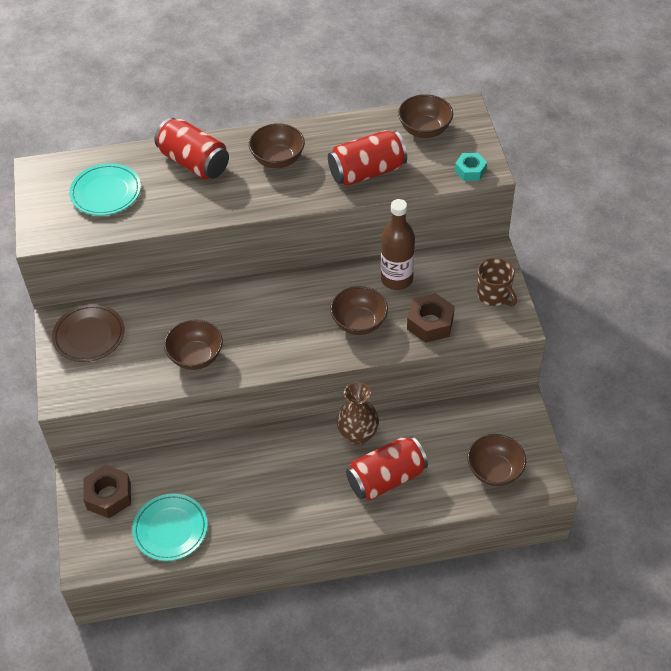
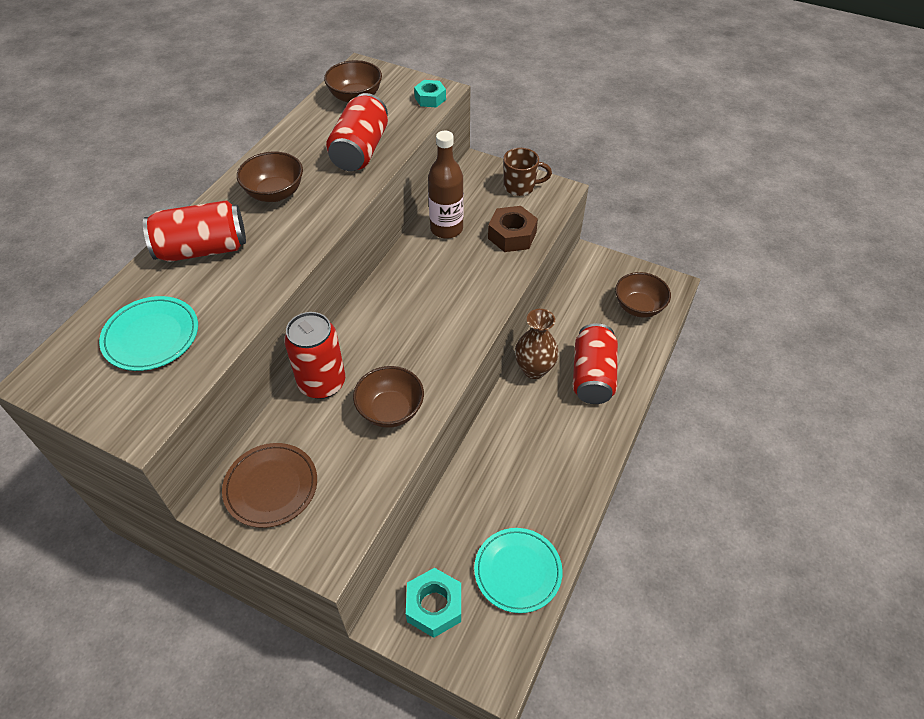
camera: 55 degrees left, 0 degrees up
brown nut [83,465,131,518] -> turquoise nut [406,568,461,638]
brown bowl [330,286,388,335] -> none
none -> red can [284,312,345,399]

